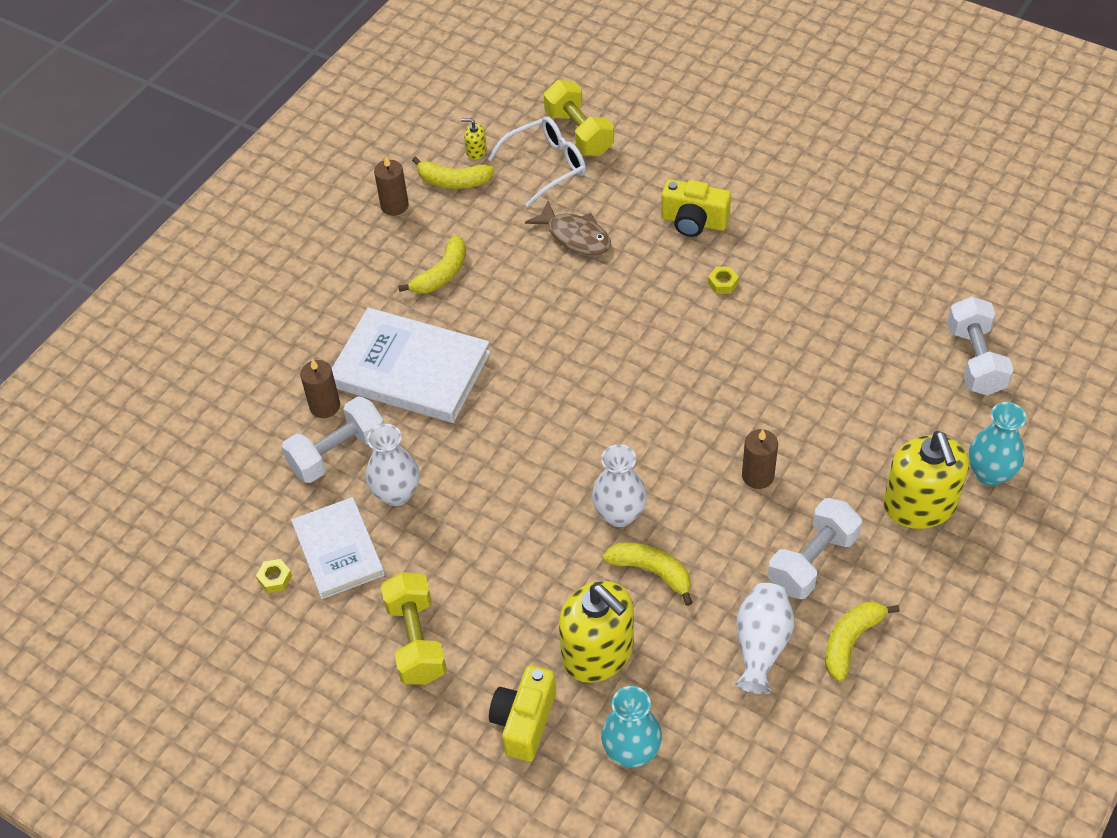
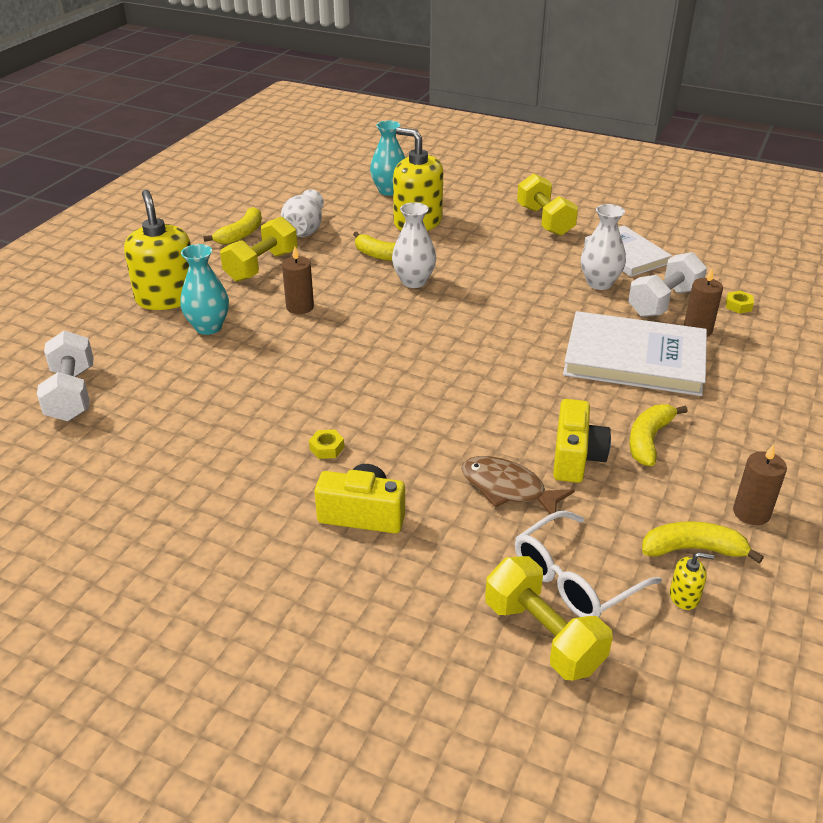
camera: 170 degrees right, 15 degrees down
yellow nut [256,559,292,593] -> yellow nut moved to [726,291,754,314]
yellow camera [489,665,556,762] -> yellow camera moved to [553,399,611,483]
white dumbbell [768,498,862,599] -> yellow dumbbell [220,216,297,282]
turquoise vase [969,402,1026,486] -> turquoise vase moved to [180,244,229,335]

